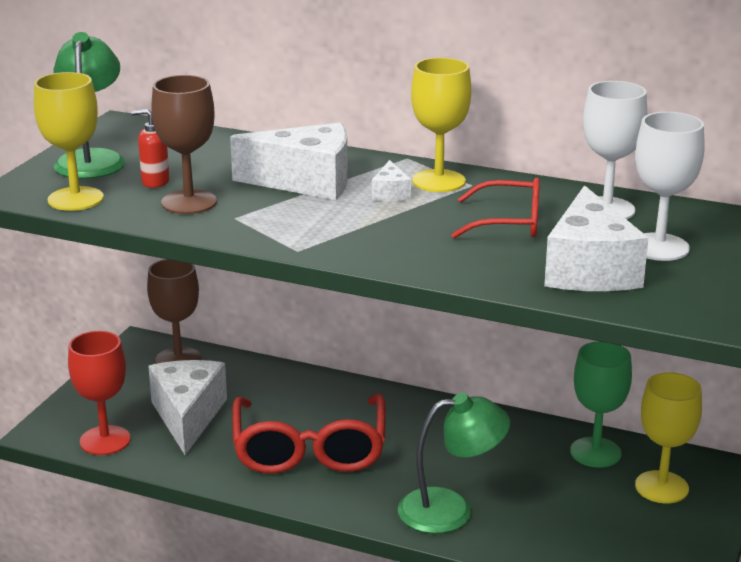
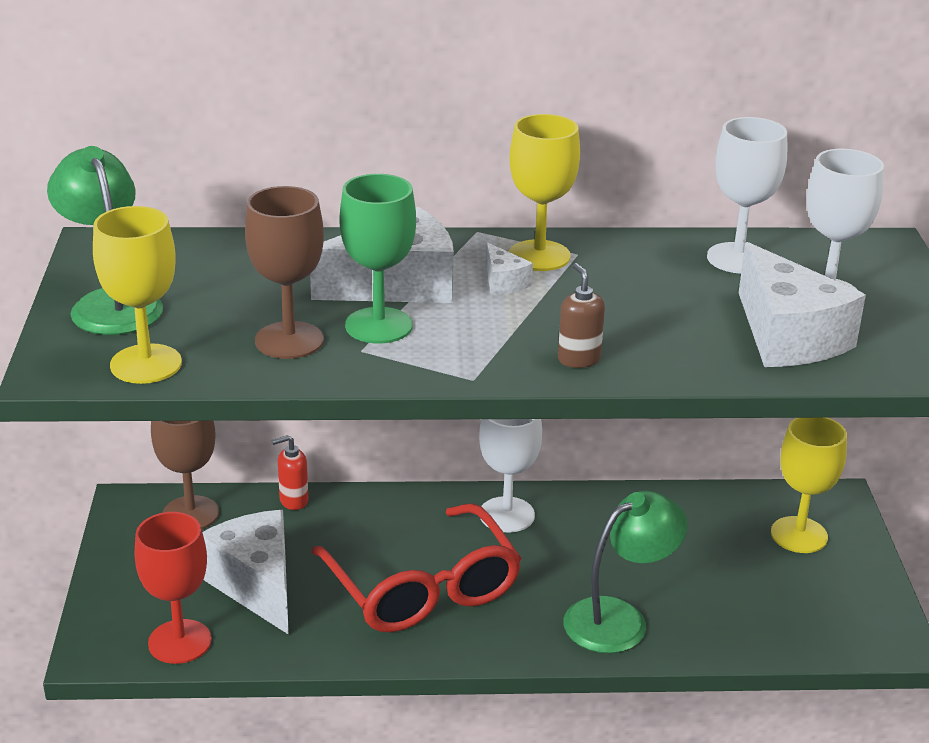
camera: 25 degrees left, 5 degrees up
red soap dispenser [132,109,170,188] -> red soap dispenser moved to [272,435,308,510]
red glasses [451,178,540,238] -> none
green goblet [570,341,632,468] -> green goblet moved to [340,174,416,344]
none -> white goblet [479,419,542,532]
none -> brown soap dispenser [558,263,605,368]

